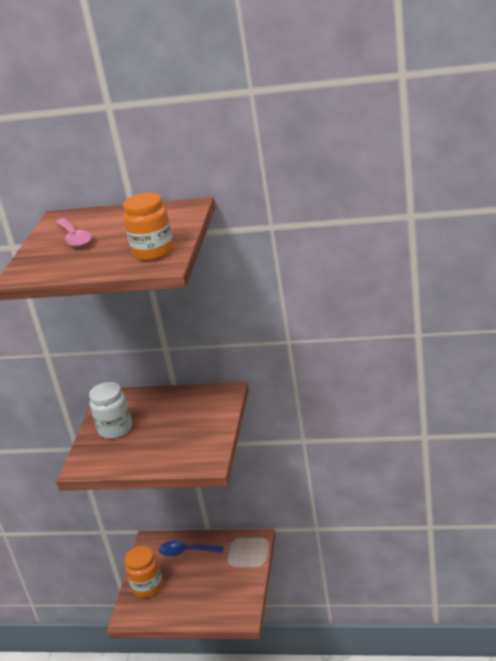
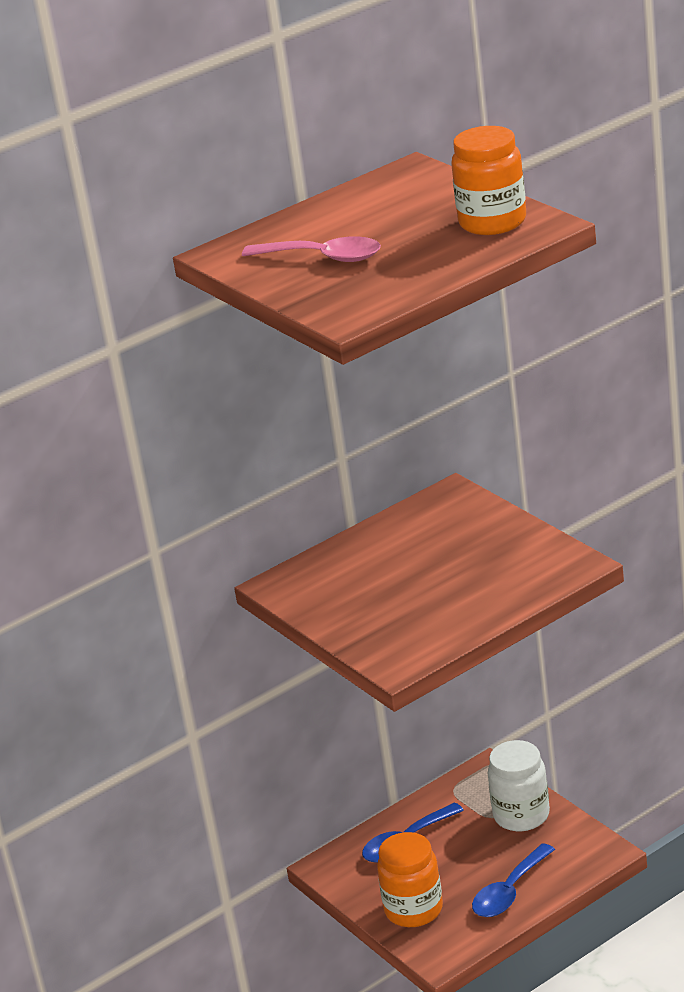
camera: 45 degrees left, 0 degrees up
white jar [89,382,132,439] -> white jar moved to [488,740,550,831]
none -> blue spoon [472,843,555,917]

